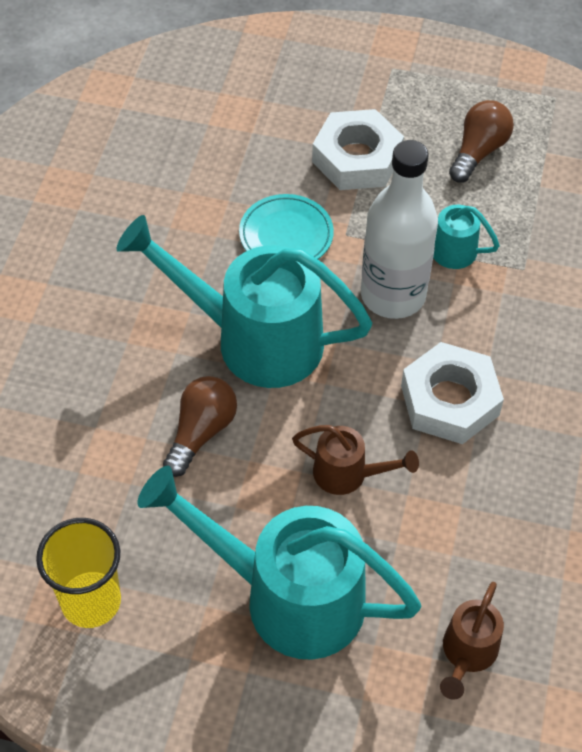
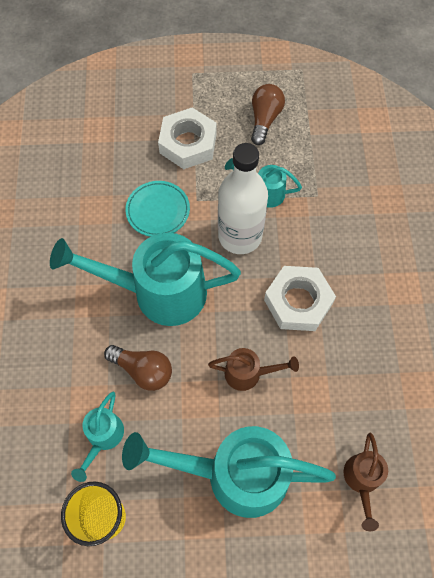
camera: 15 degrees left, 10 degrees up
brown light bulb [163,376,237,477] -> brown light bulb turned 105 degrees clockwise [104,345,172,391]
none -> turquoise watering can [71,392,124,482]

